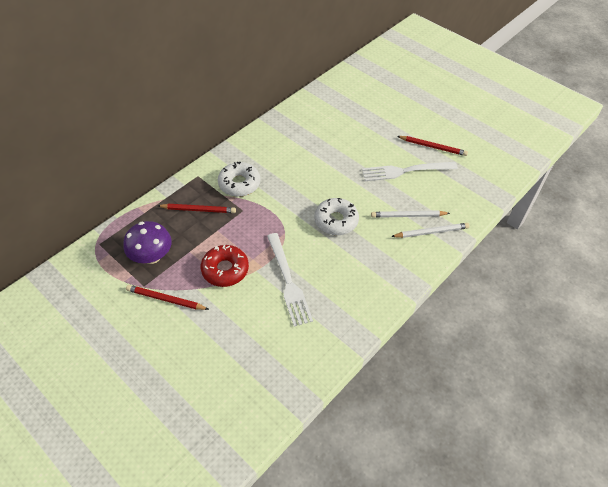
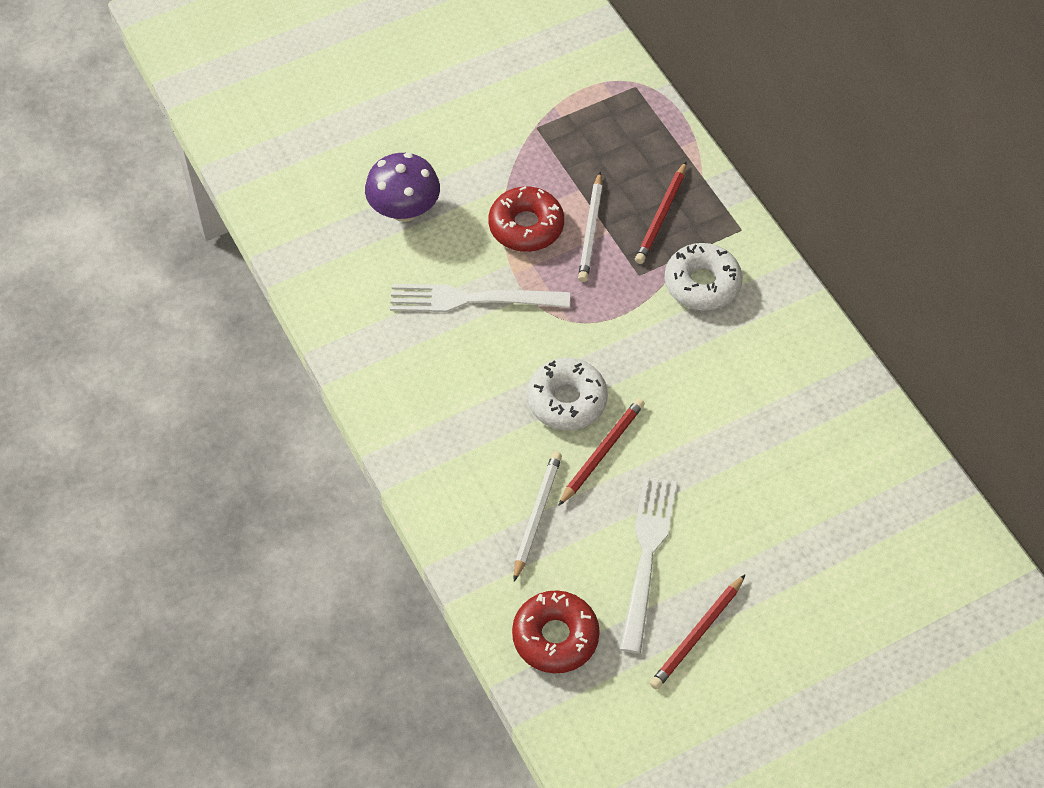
camera: 110 degrees right, 5 degrees up
purple mushroom [123,221,172,264] -> purple mushroom moved to [365,153,440,222]
red pencil [126,285,209,310] -> red pencil moved to [558,398,645,506]
white pencil [391,223,469,238] -> white pencil moved to [578,172,603,282]
none -> red donut [512,590,600,673]

